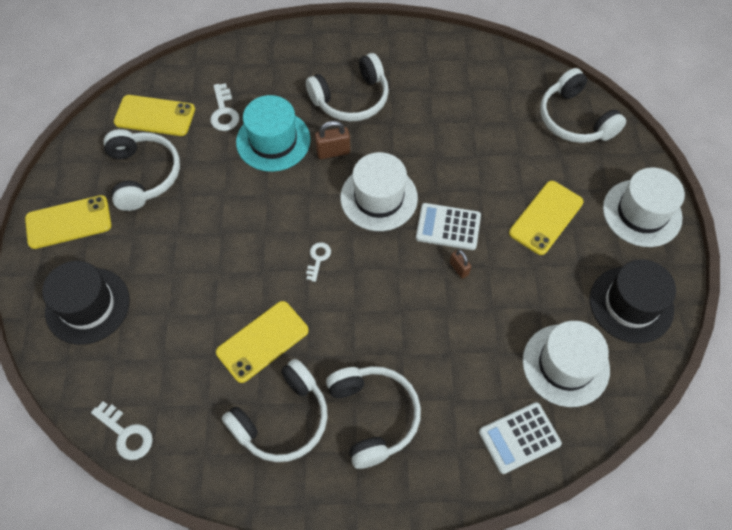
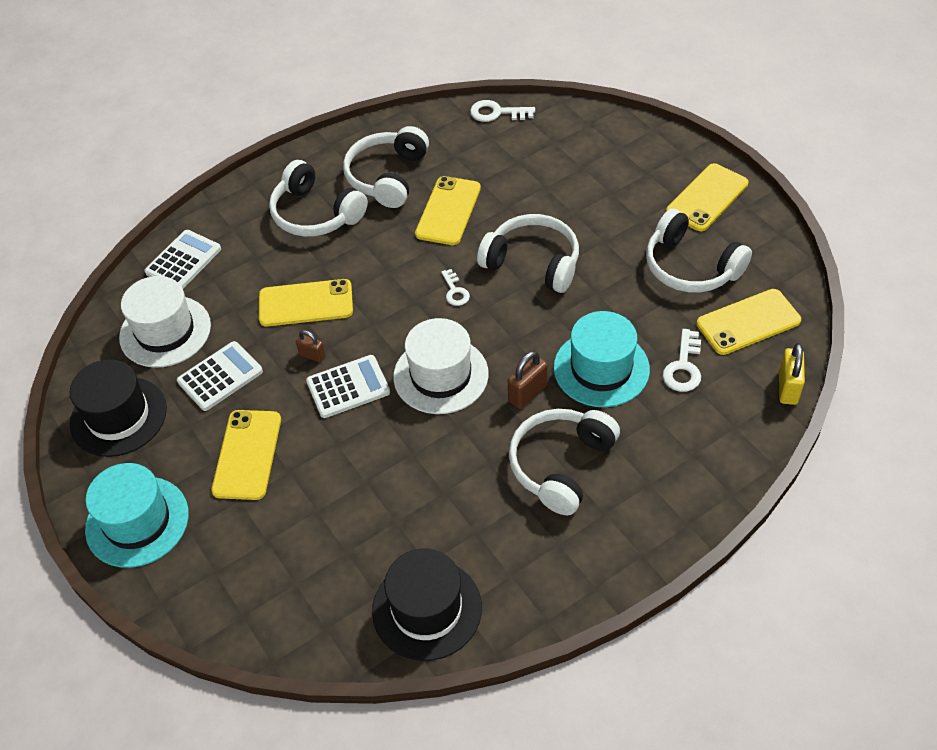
camera: 150 degrees right, 10 degrees down
black hat [42,261,130,345] -> black hat moved to [372,548,482,661]
white key [210,83,239,131] -> white key turned 120 degrees counterclockwise [663,329,701,392]
white headphones [540,68,626,143] -> white headphones moved to [477,214,579,293]
white hat [603,167,685,247] -> turquoise hat [85,463,189,568]
none -> white calculator [177,341,263,411]
none -> yellow phone [259,279,353,327]
none -> yellow padlock [779,343,805,405]

